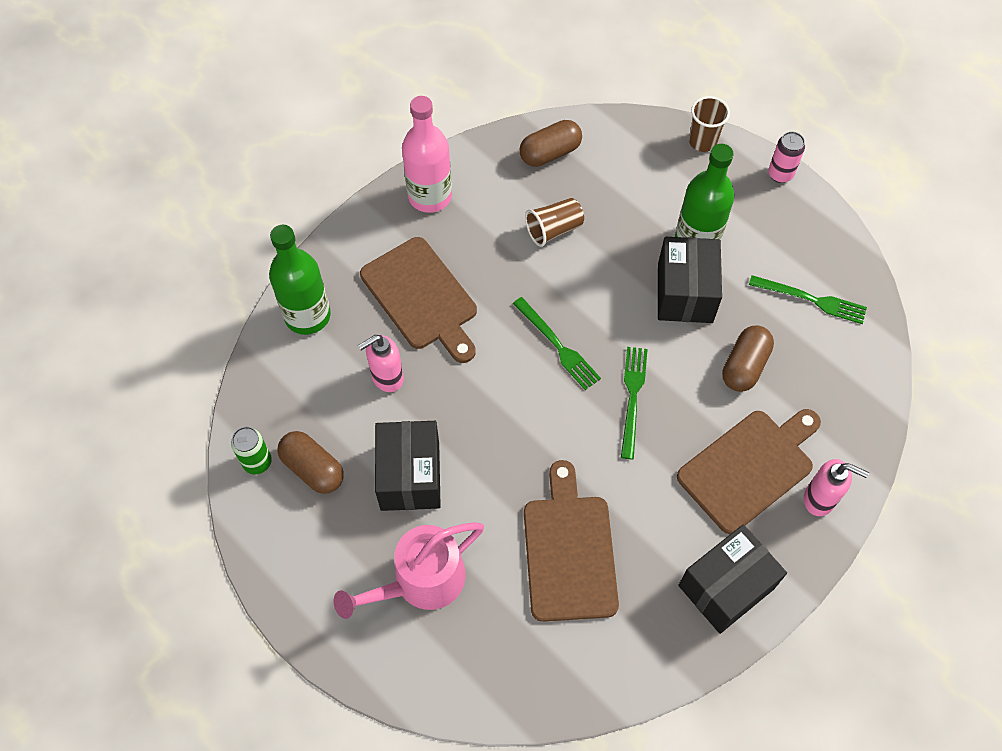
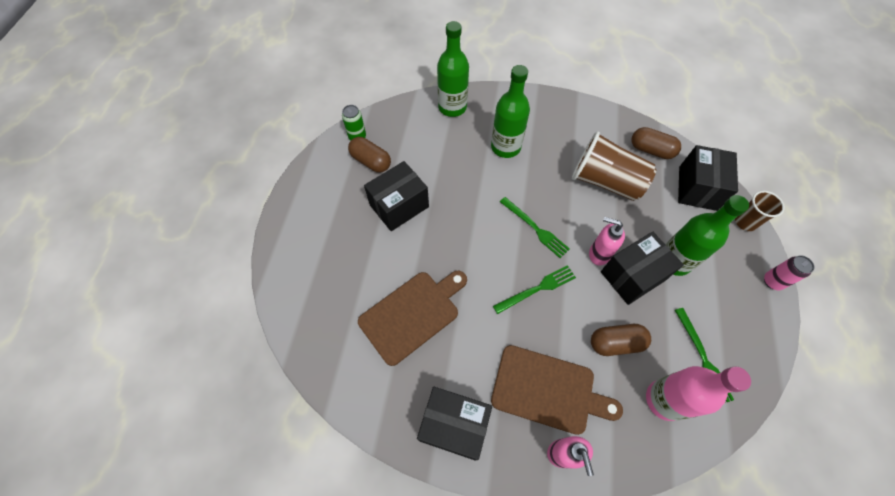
camera: 55 degrees right, 0 degrees up
brown capsule [278,431,343,494] -> brown capsule turned 60 degrees counterclockwise [348,137,391,173]
pink watering can [333,522,484,619] -> none
pink soap dispenser [358,335,404,392] -> pink soap dispenser moved to [589,217,625,265]
brown cutting board [360,237,477,363] -> green bottle [491,65,530,158]
pink bottle [402,96,452,213] -> pink bottle moved to [646,366,751,421]
green fork [513,297,601,390] -> green fork turned 60 degrees counterclockwise [500,197,570,258]
brown cup [525,198,584,247] -> brown cup [572,131,656,201], size x1.85
none -> black box [678,145,738,211]

